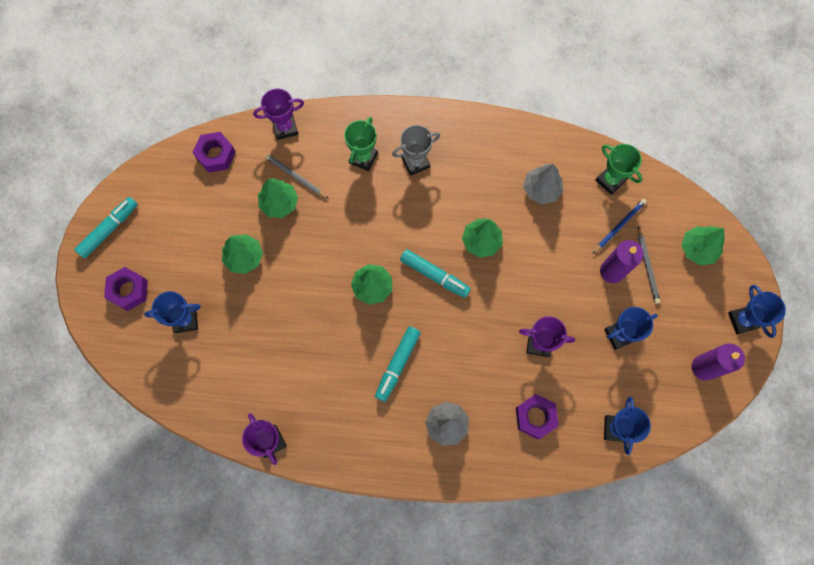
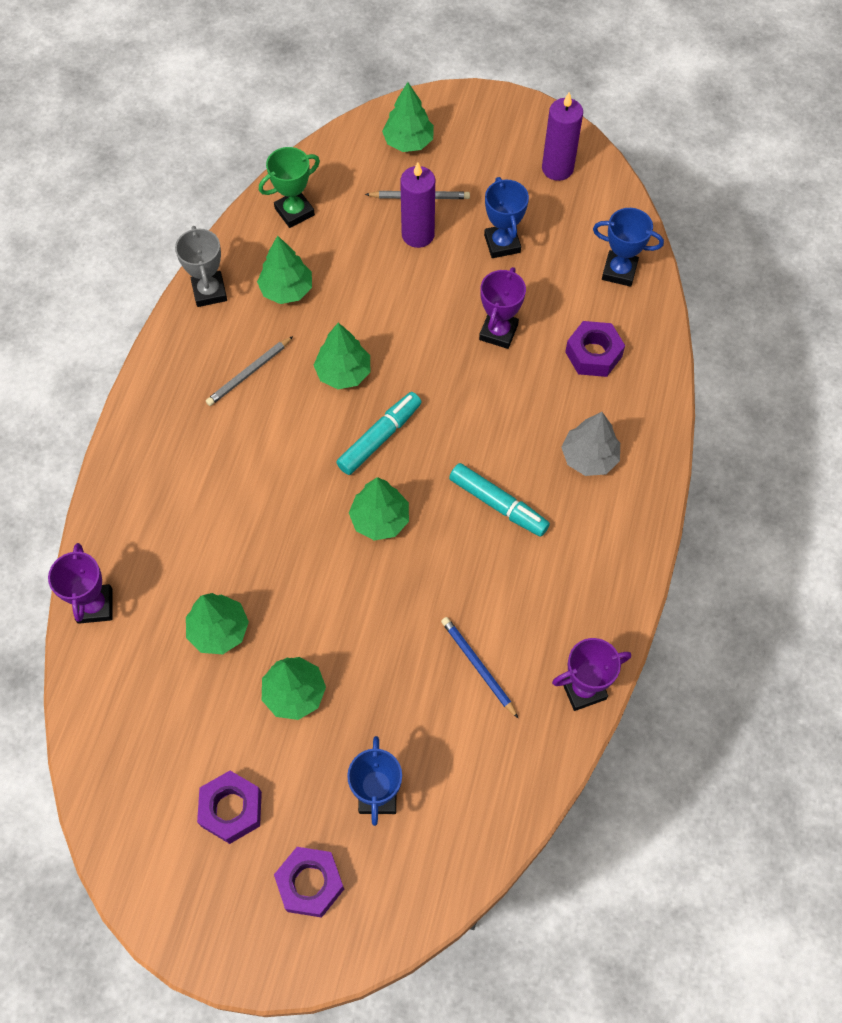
camera: 80 degrees left, 10 degrees down
turquoise marker [74,197,138,259] -> none
purple nut [192,132,236,173] -> purple nut moved to [197,771,262,844]
grey pencil [265,154,329,199] -> grey pencil moved to [206,336,293,406]
green trophy [344,117,378,171] -> none
grey trophy [392,125,440,176] -> grey trophy moved to [175,226,227,307]
grey tree [523,164,563,204] -> green tree [257,235,312,304]
blue pencil [592,199,647,254] -> blue pencil moved to [441,617,519,719]
blue trophy [728,285,786,338] -> none

